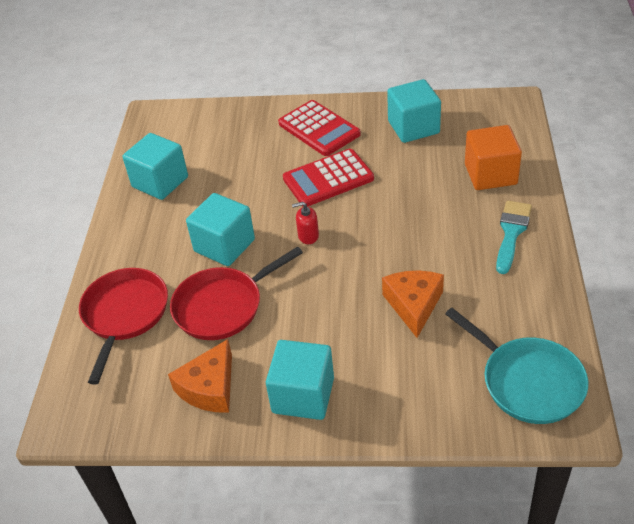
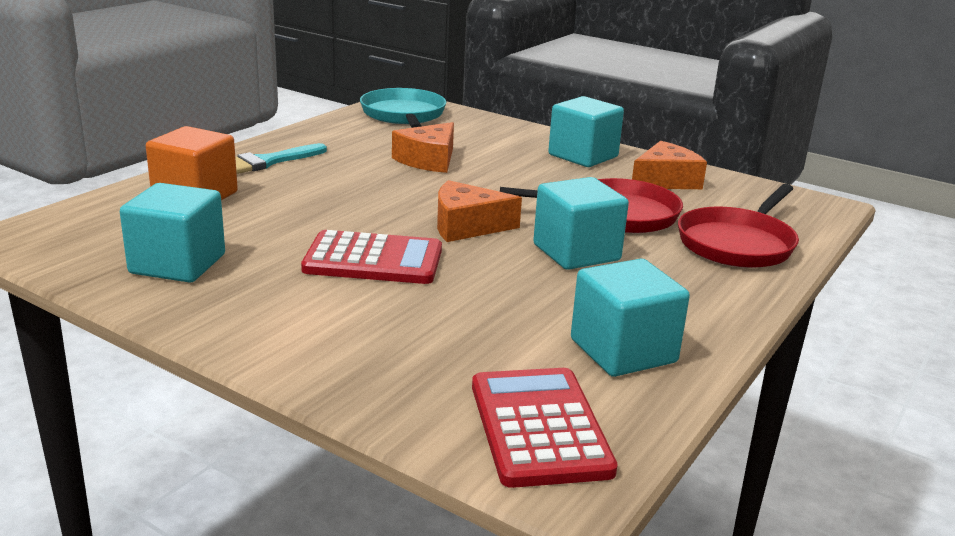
camera: 155 degrees left, 20 degrees down
red calculator [278,100,361,156] -> red calculator moved to [472,368,618,488]
red soap dispenser [292,202,319,244] -> orange cheese [437,180,522,242]

